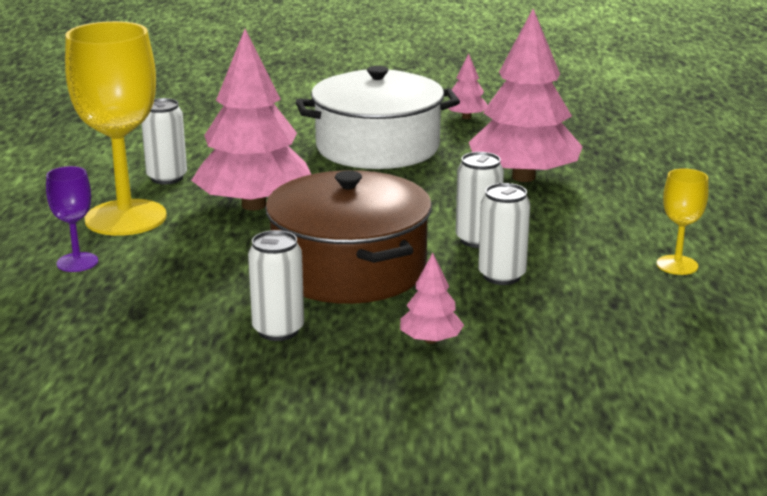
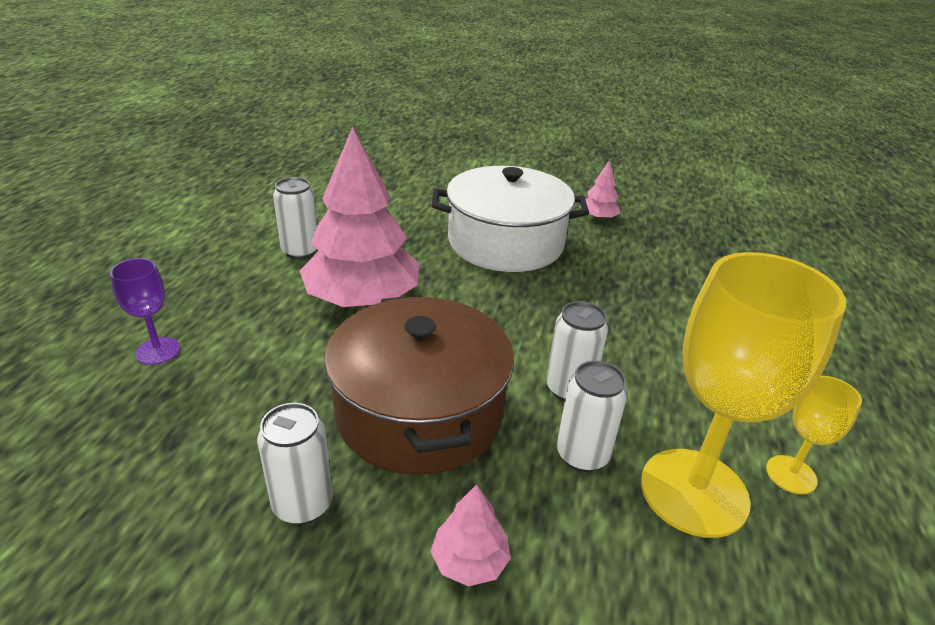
camera: 10 degrees right, 10 degrees up
yellow goblet [65,21,167,236] -> yellow goblet moved to [641,252,846,538]
pink tree [469,9,583,182] -> none

